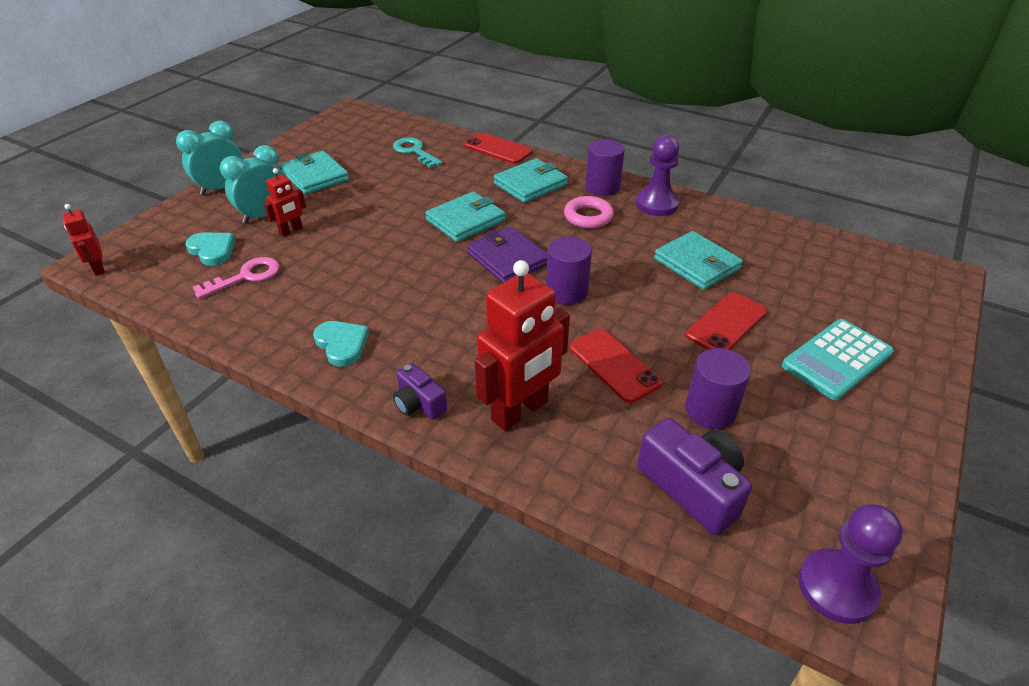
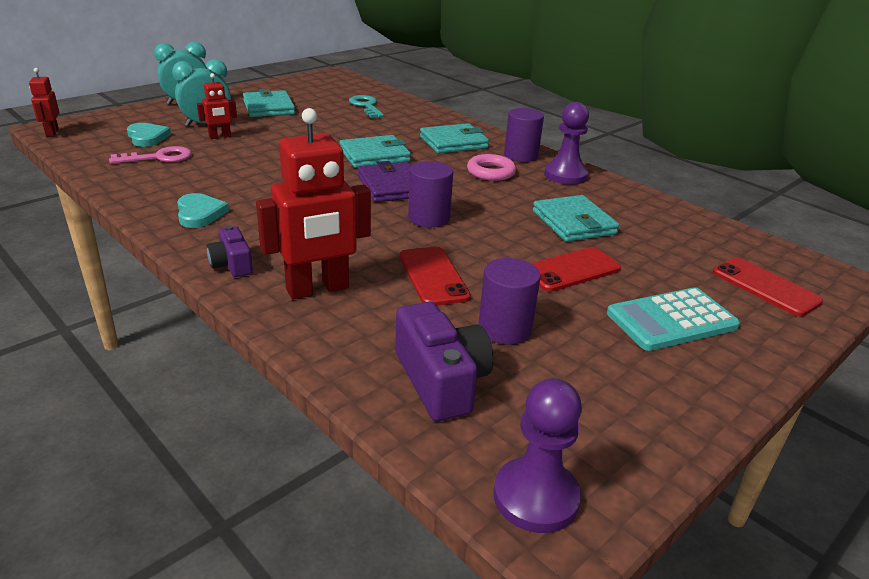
camera: 15 degrees right, 10 degrees down
red phone [464,132,532,164] -> red phone moved to [713,257,823,316]

